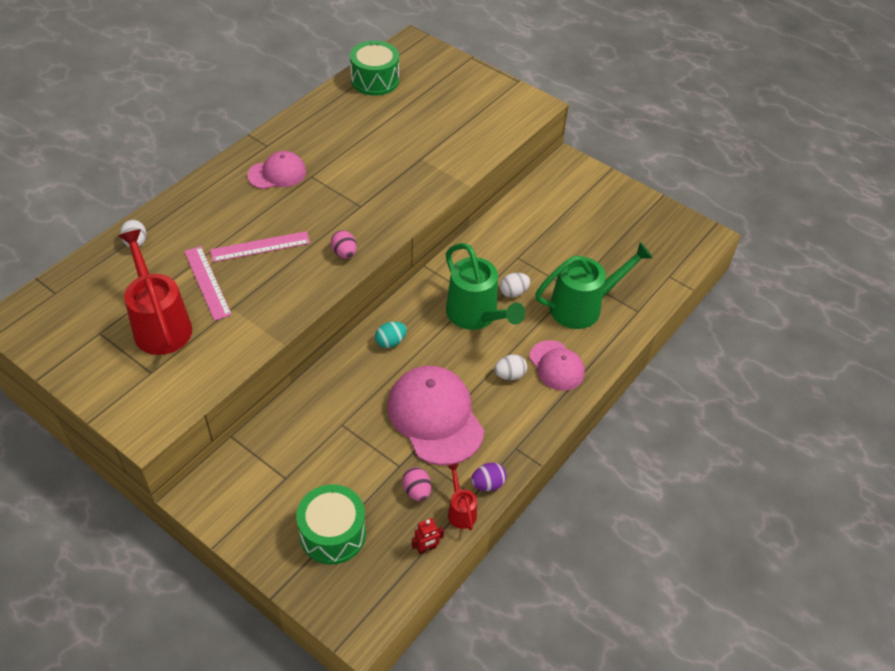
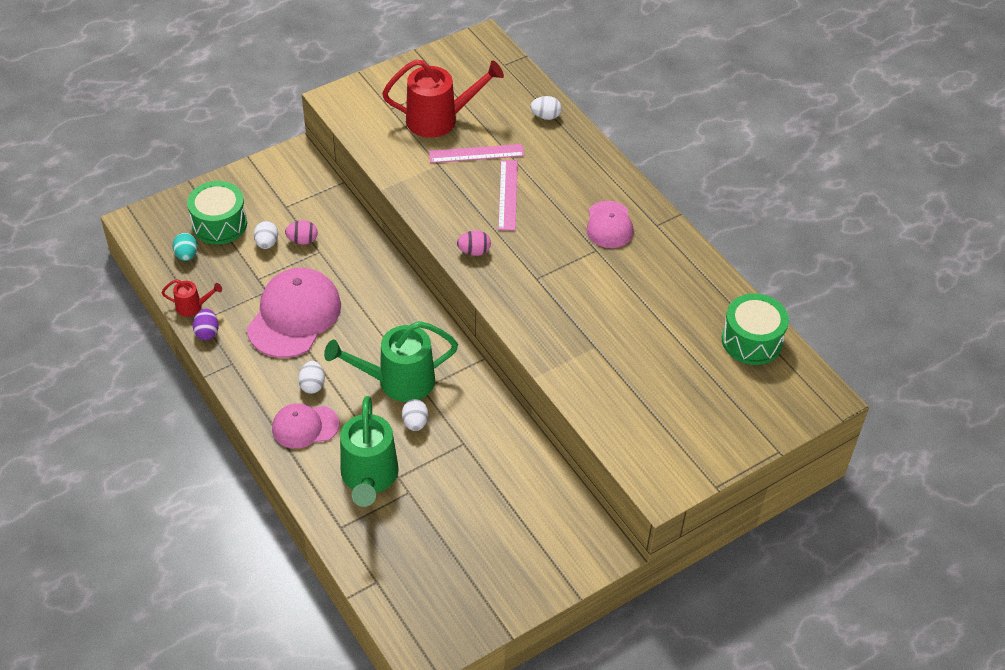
camera: 110 degrees right, 0 degrees up
turquoise egg [375,321,407,348] -> turquoise egg moved to [173,233,197,261]
pink cap [387,366,484,465] -> pink cap turned 60 degrees counterclockwise [247,268,341,358]
pink egg [402,467,431,501] -> pink egg moved to [285,220,318,245]
red robot [412,518,444,554] -> none
none -> white egg [254,221,278,249]

